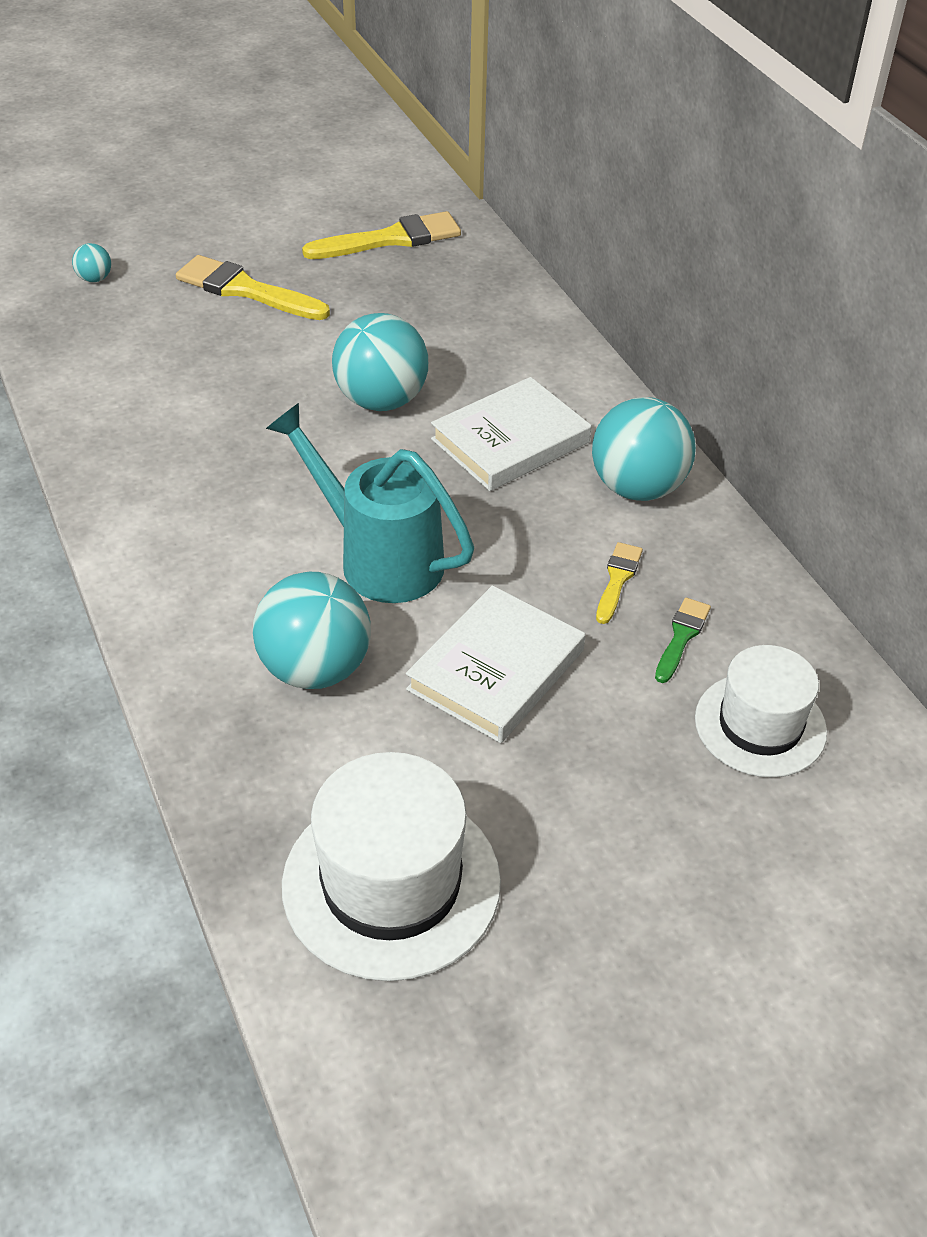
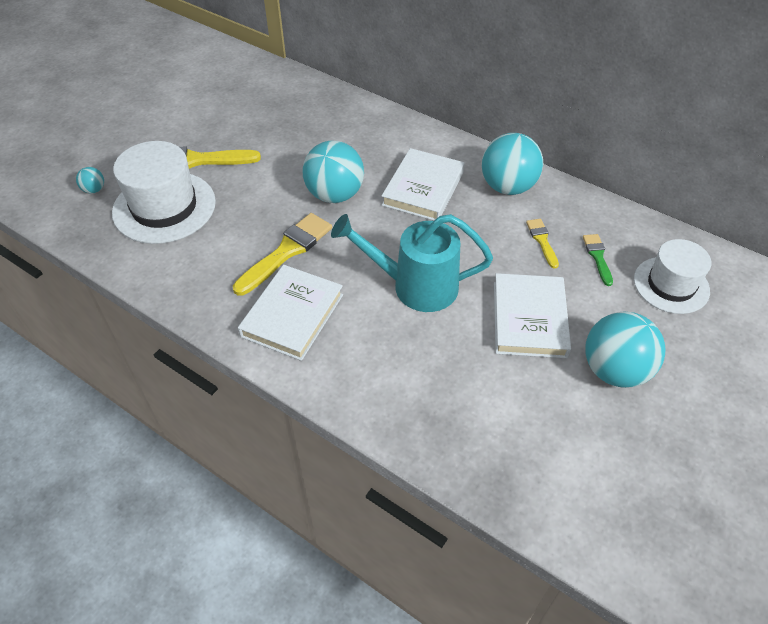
camera: 30 degrees left, 5 degrees up
turquoise ball [253,572,371,689] -> turquoise ball moved to [586,312,666,388]
white hat [282,752,501,981] -> white hat moved to [112,141,216,244]
yellow brush [302,211,461,259] -> yellow brush moved to [233,213,332,296]
none -> white book [238,265,343,361]

